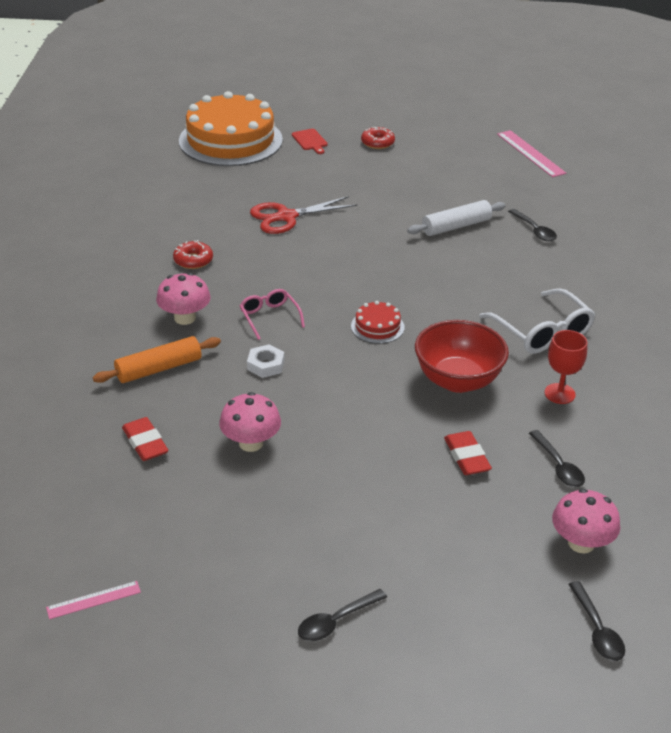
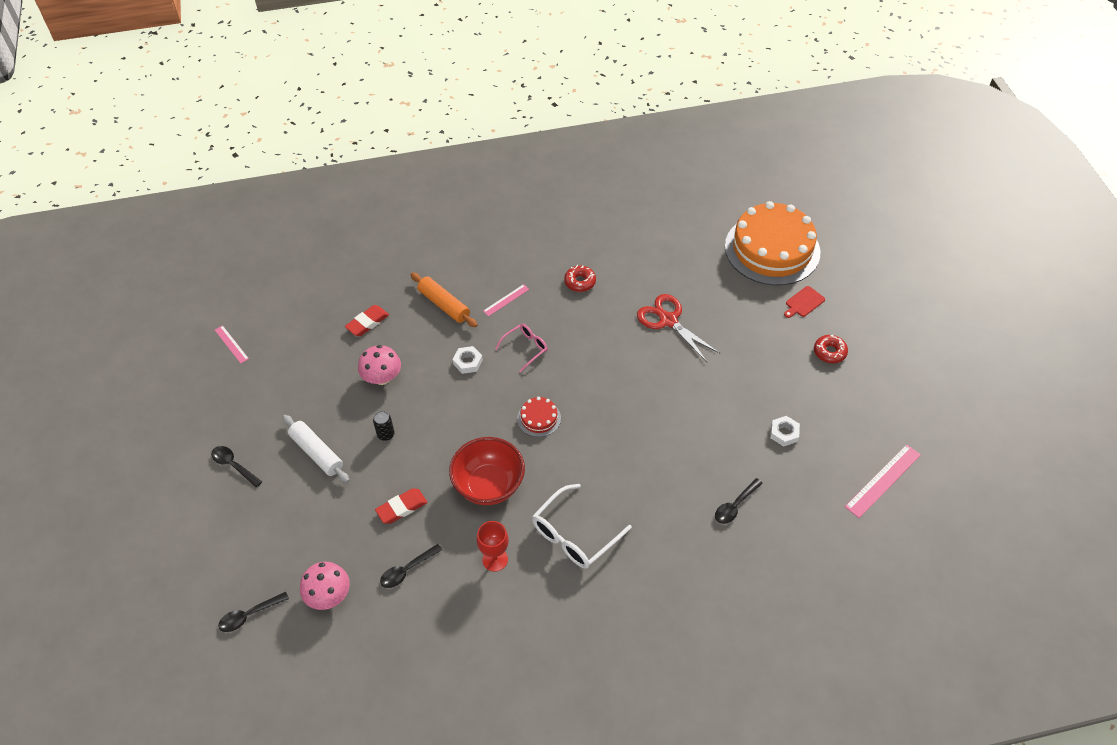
camera: 75 degrees right, 15 degrees up
pink mushroom [156,273,211,325] -> pink ruler [483,284,529,316]
white rolling pin [407,200,506,236] -> white rolling pin moved to [282,415,350,483]
none -> black can [373,411,395,441]
none -> white nut [770,416,800,447]

